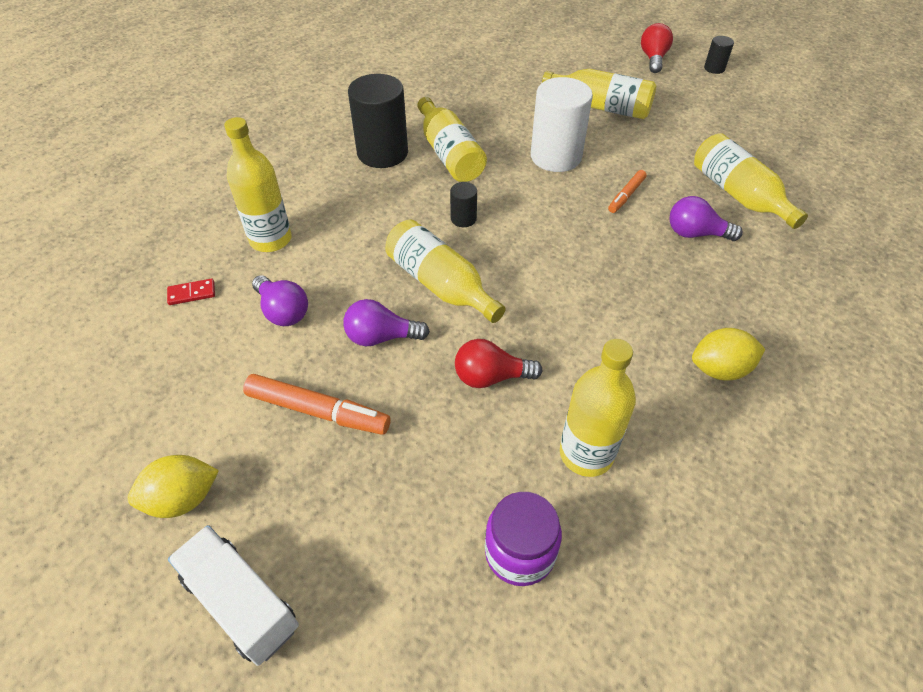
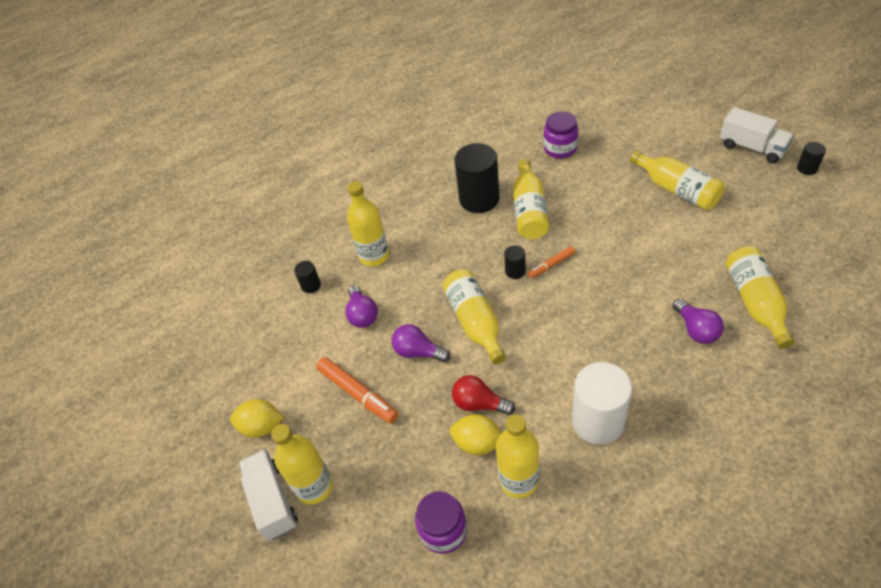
camera: 30 degrees right, 0 degrees up
red domino [167,279,215,305] -> black cylinder [294,261,321,293]
white cylinder [531,77,593,172] -> white cylinder moved to [572,362,632,445]
orange marker [608,170,647,213] -> orange marker moved to [528,246,576,278]
red light bulb [641,23,673,73] -> white truck [720,107,794,163]
purple light bulb [669,196,743,241] -> purple light bulb turned 150 degrees counterclockwise [673,299,724,344]
yellow lemon [692,328,765,381] -> yellow lemon moved to [449,414,502,455]
none -> yellow bottle [271,424,333,504]
none -> purple jar [544,111,578,159]

